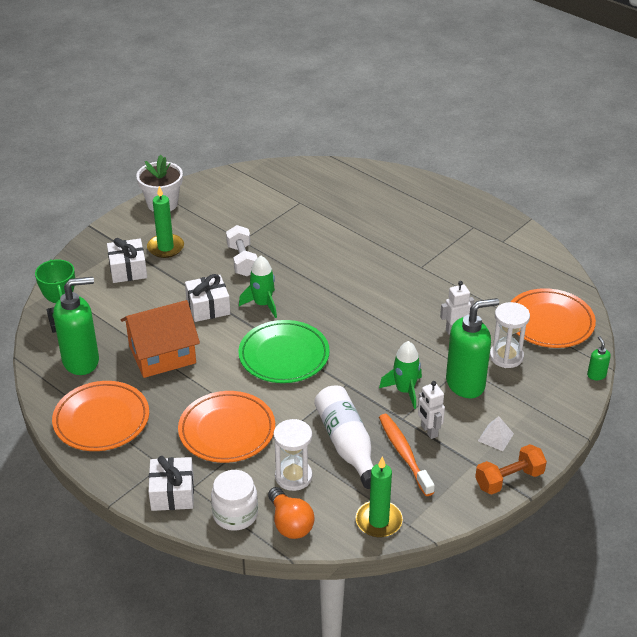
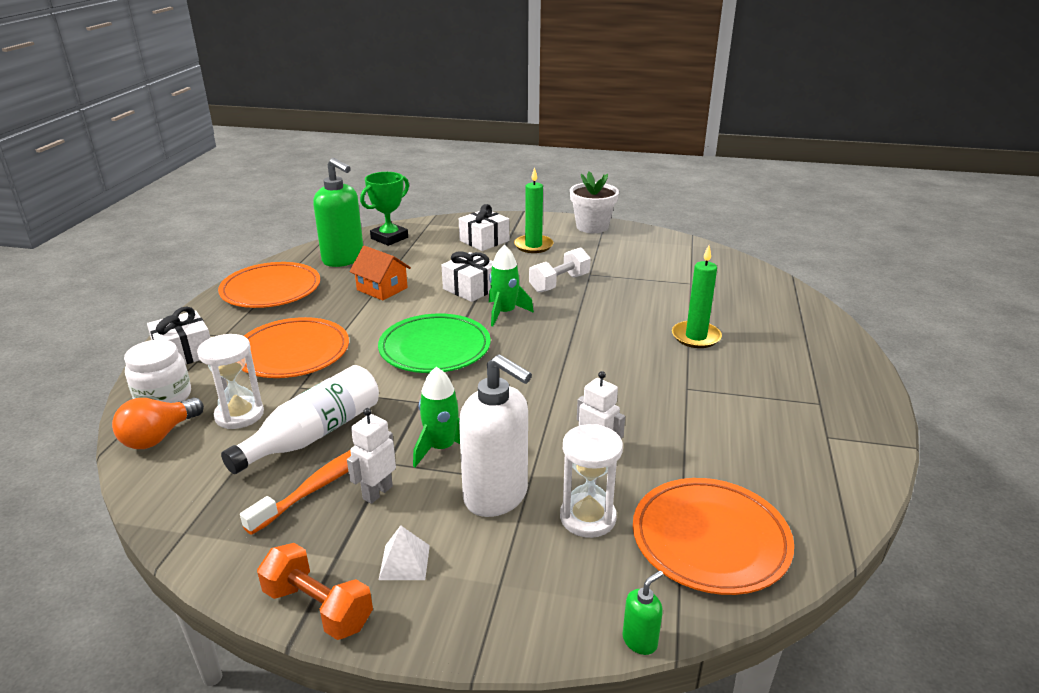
camera: 60 degrees right, 10 degrees down
orange house [121,300,200,378] -> orange house [349,246,411,301], size x0.63
green candle [356,456,403,537] -> green candle moved to [672,245,722,348]
green soap dispenser [446,298,499,398] -> white soap dispenser [459,354,532,517]

